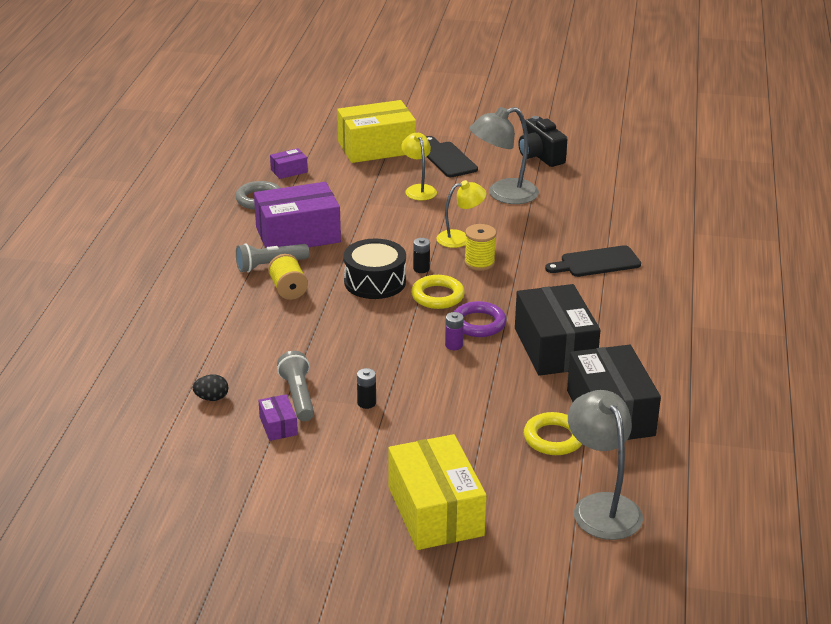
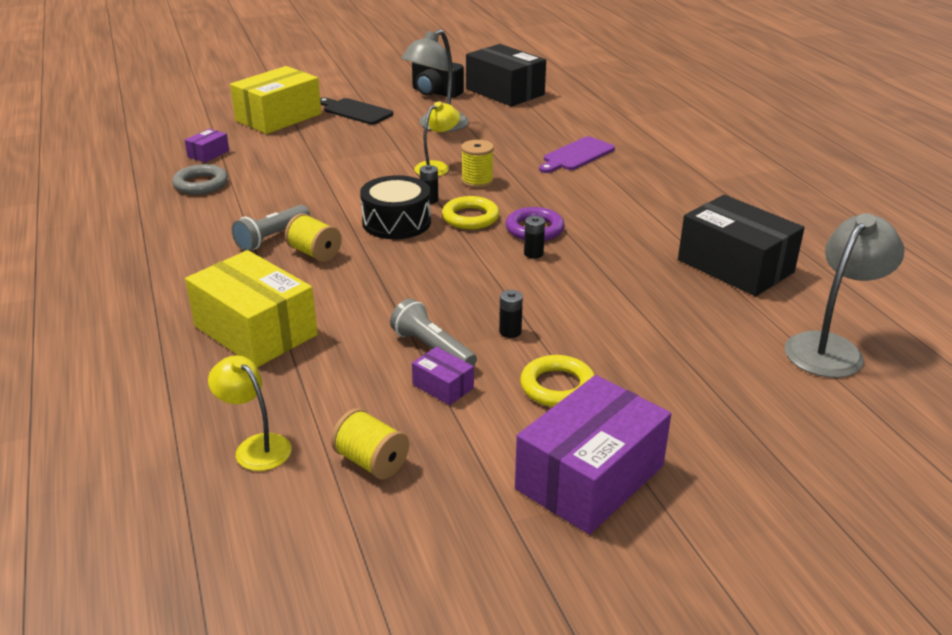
camera: 30 degrees left, 0 degrees up
black egg [193,375,228,401] -> none
purple box [254,182,341,248] -> purple box moved to [515,375,671,535]
yellow box [388,434,487,550] -> yellow box moved to [185,250,318,367]
yellow lamp [401,133,437,201] -> yellow lamp moved to [208,355,292,471]
purple battery [445,312,464,350] -> black battery [524,216,545,259]
black box [515,284,601,376] -> black box moved to [466,44,546,107]
yellow ring [524,412,582,455] -> yellow ring moved to [520,355,595,407]
black cutting board [545,245,641,277] -> purple cutting board [539,137,615,173]
grey lamp [568,390,643,540] -> grey lamp turned 90 degrees clockwise [784,213,905,378]
none -> yellow spool [331,408,409,479]

